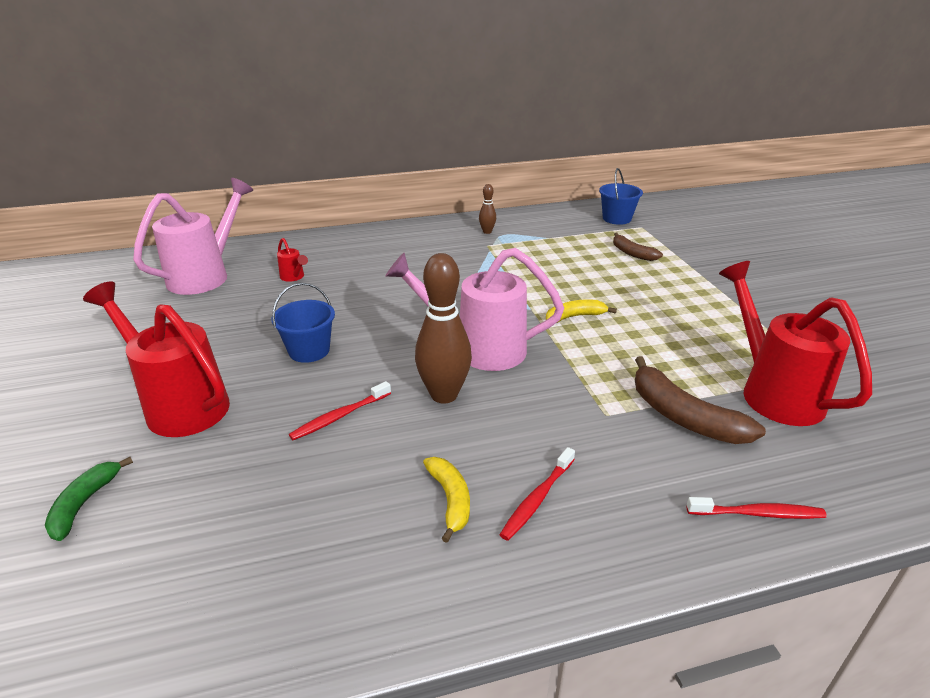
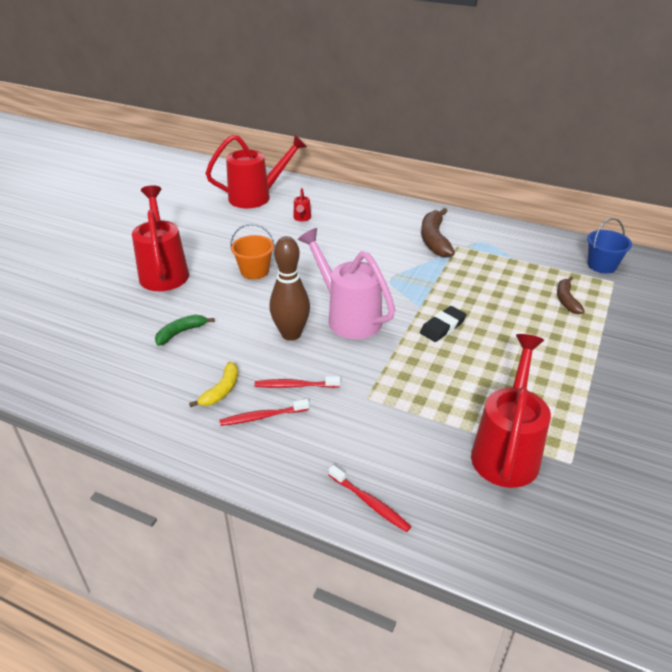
camera: 40 degrees right, 5 degrees up
green banana [45,457,133,541] -> green banana moved to [155,315,214,346]
pink watering can [133,178,253,295] -> red watering can [205,134,307,208]
blue bucket [271,283,335,363] -> orange bucket [230,224,275,279]
red toothbrush [289,381,391,440] -> red toothbrush moved to [255,376,340,388]
brown bowling pin [479,184,496,234] -> none
yellow banana [546,299,617,323] -> black eraser [420,306,467,342]
brown banana [635,356,766,444] -> brown banana moved to [421,208,455,258]

